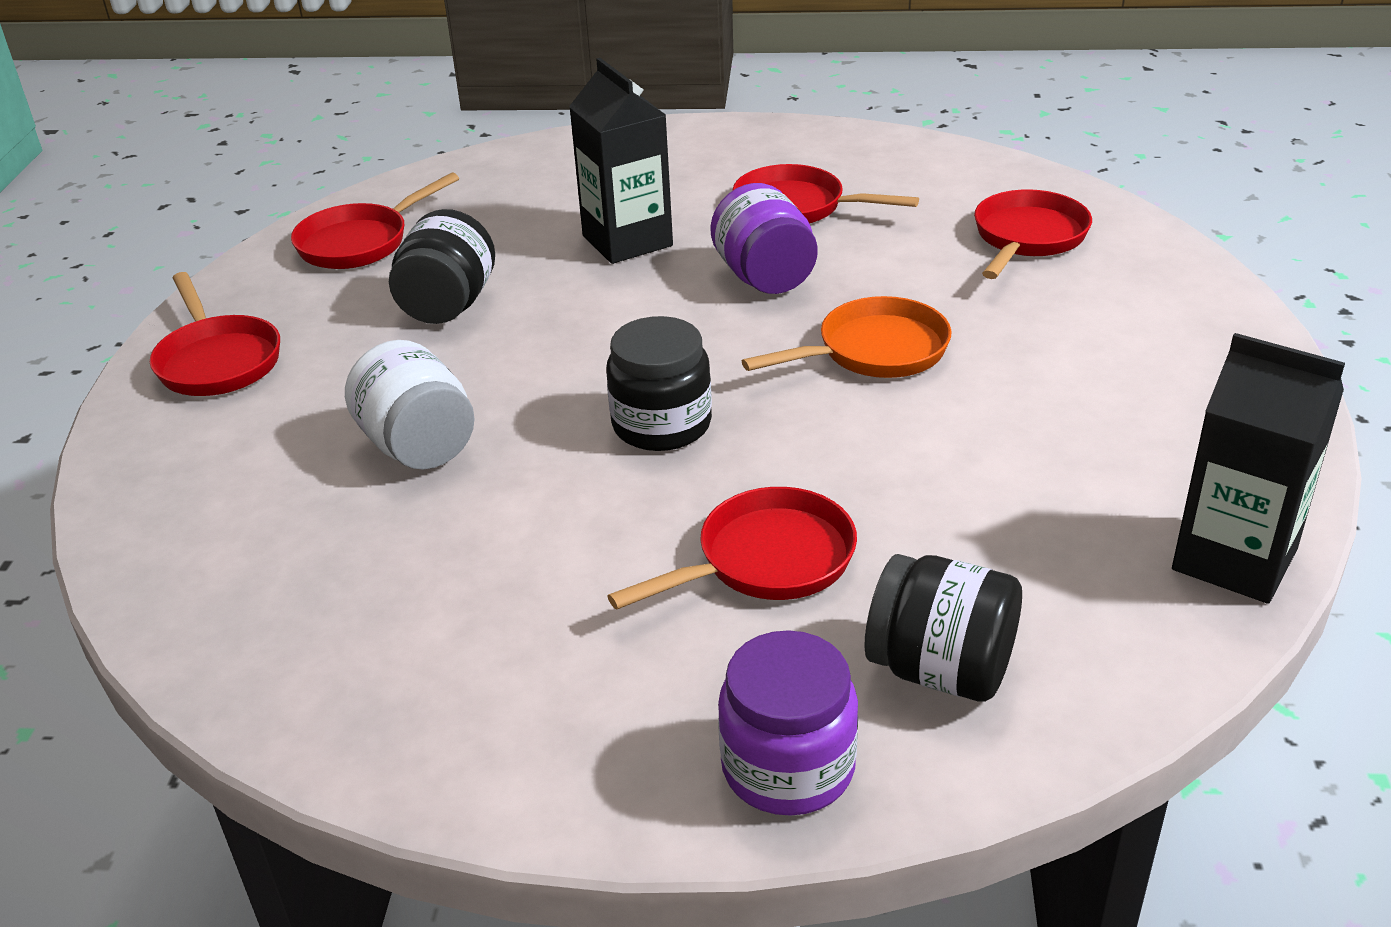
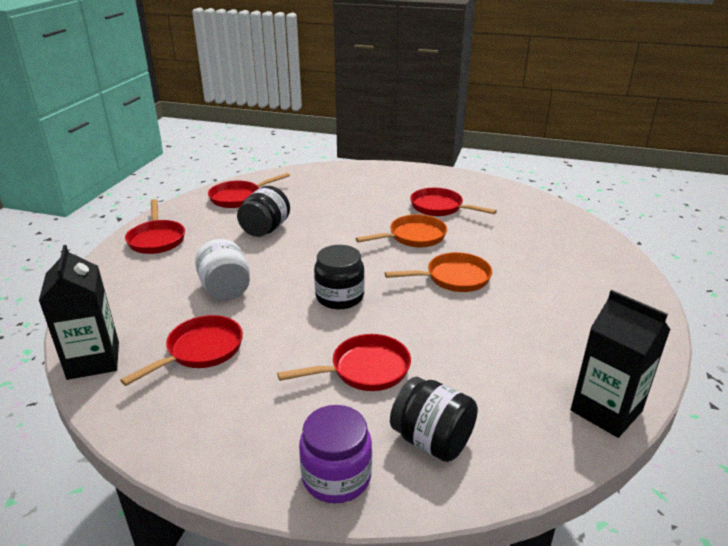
camera: 10 degrees right, 5 degrees down
black carton [569,58,673,264] -> black carton moved to [39,245,119,380]
purple jar [710,183,818,294] -> orange pan [355,214,447,247]
red pan [974,189,1092,279] -> red pan moved to [120,315,243,386]

